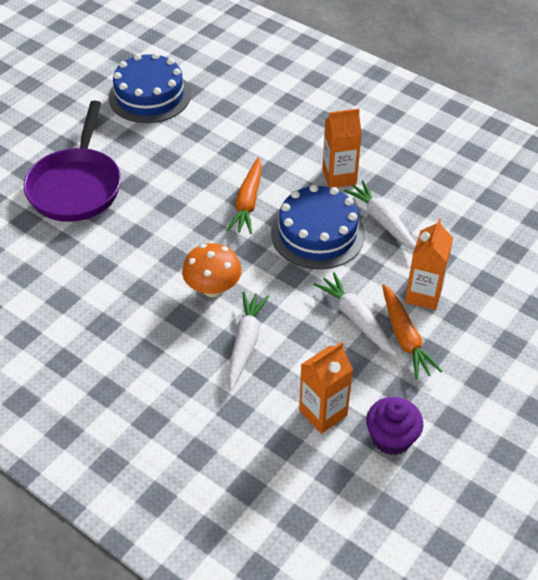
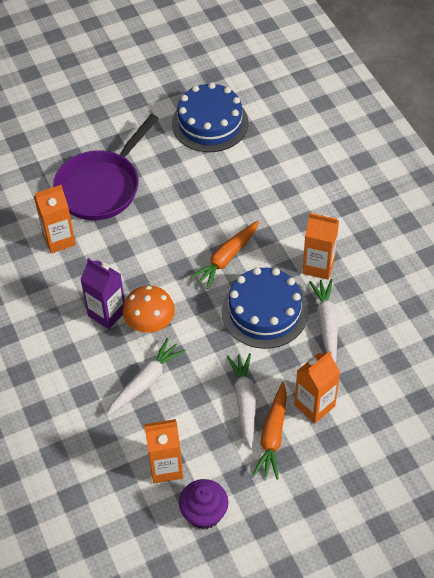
camera: 30 degrees right, 5 degrees up
none -> orange carton [34,185,76,253]
none -> purple carton [80,258,125,329]

